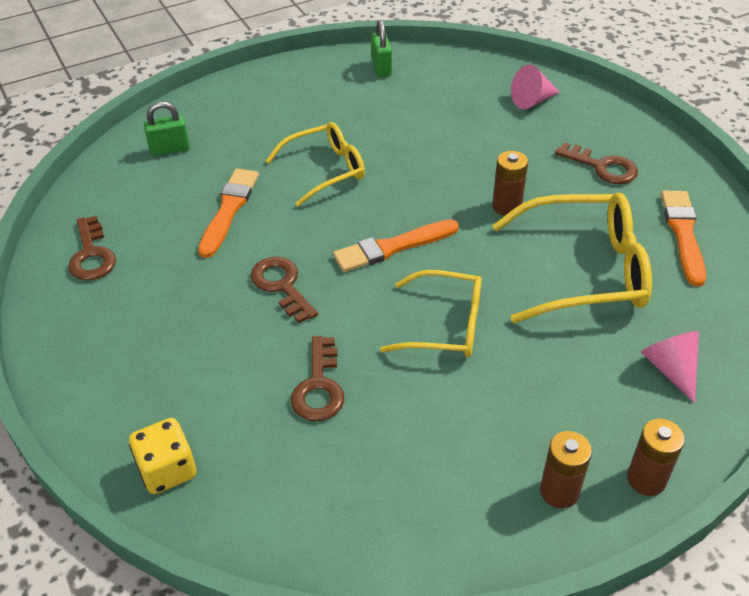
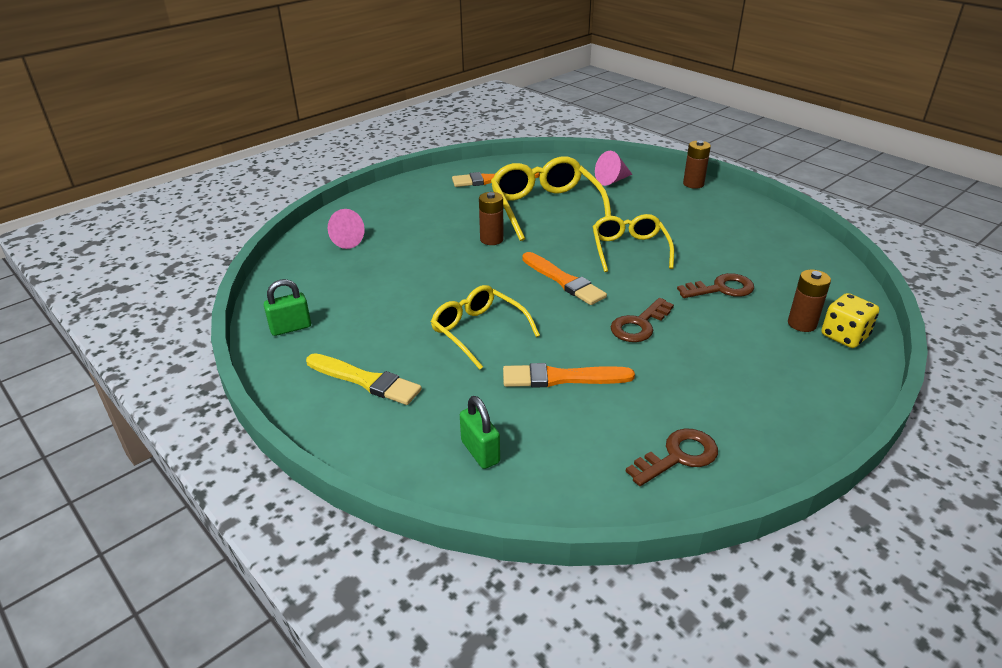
camera: 105 degrees left, 10 degrees down
brown battery [540,431,592,508] -> brown battery moved to [788,270,831,332]
brown key [555,142,638,184] -> none
none -> yellow brush [306,353,422,405]

